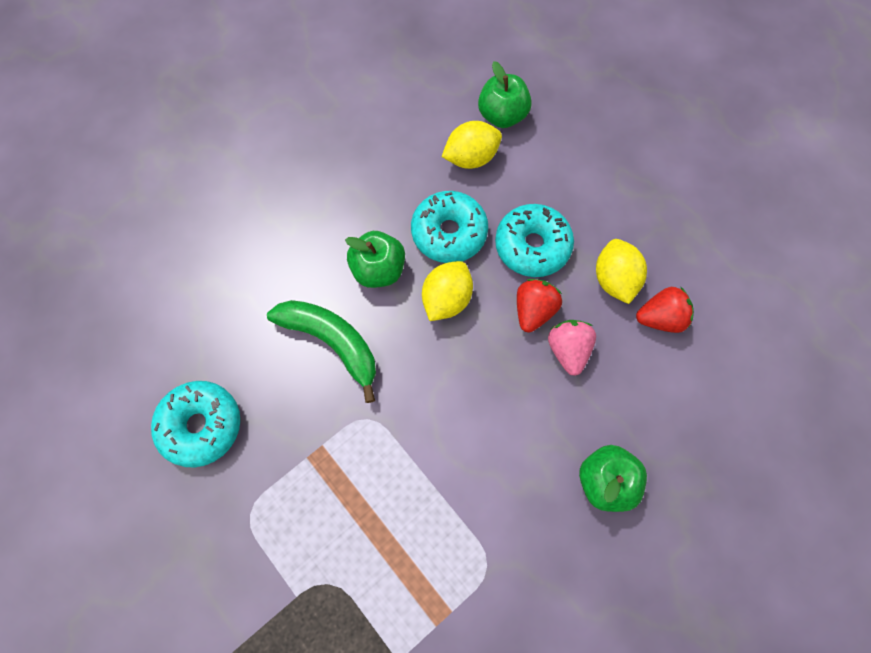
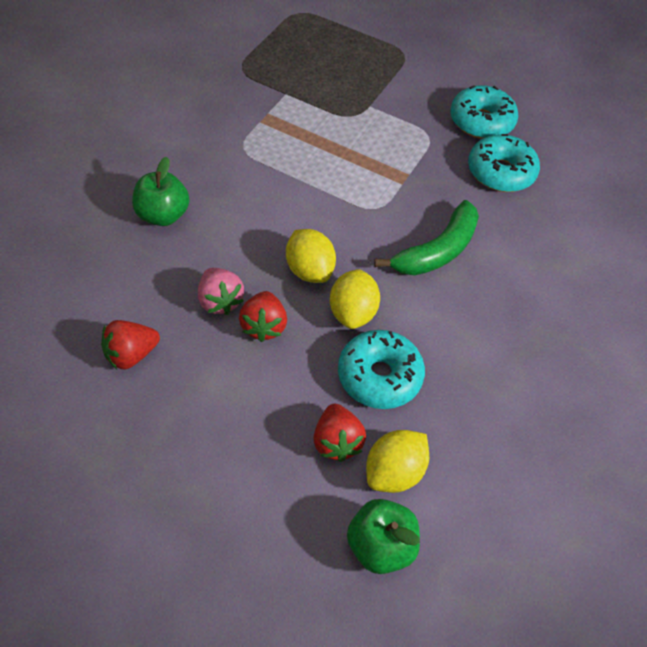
camera: 155 degrees right, 15 degrees down
green banana [267,300,376,403] -> green banana turned 60 degrees counterclockwise [374,200,479,275]
green apple [345,231,405,288] -> none
turquoise donut [495,204,574,277] -> turquoise donut moved to [450,85,519,139]
yellow lemon [596,239,647,304] -> yellow lemon moved to [286,229,336,283]
none -> red strawberry [313,404,366,462]

